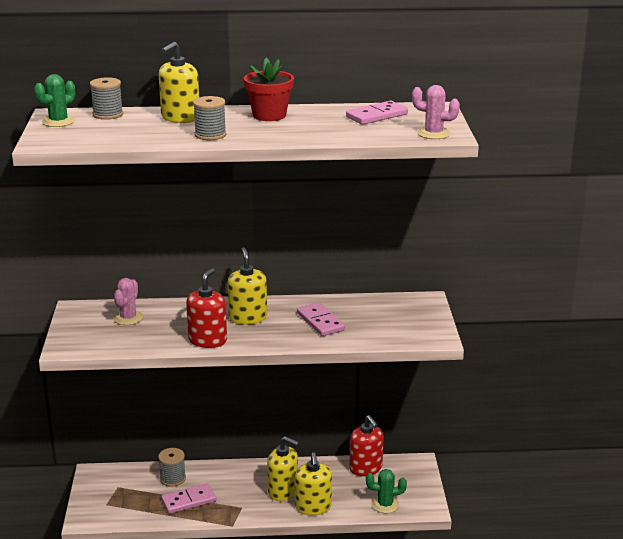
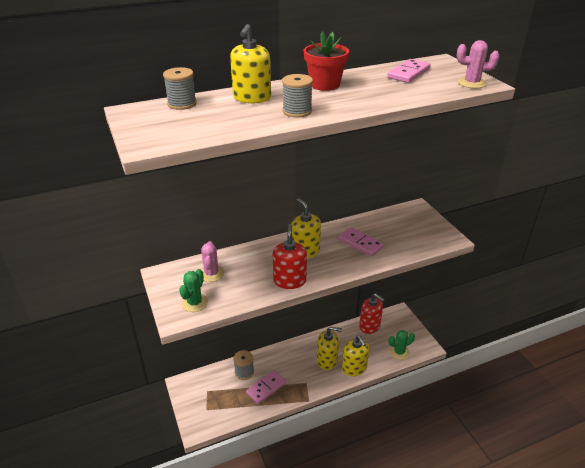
camera: 20 degrees left, 10 degrees up
green cactus [34,74,75,127] -> green cactus moved to [179,269,208,312]

